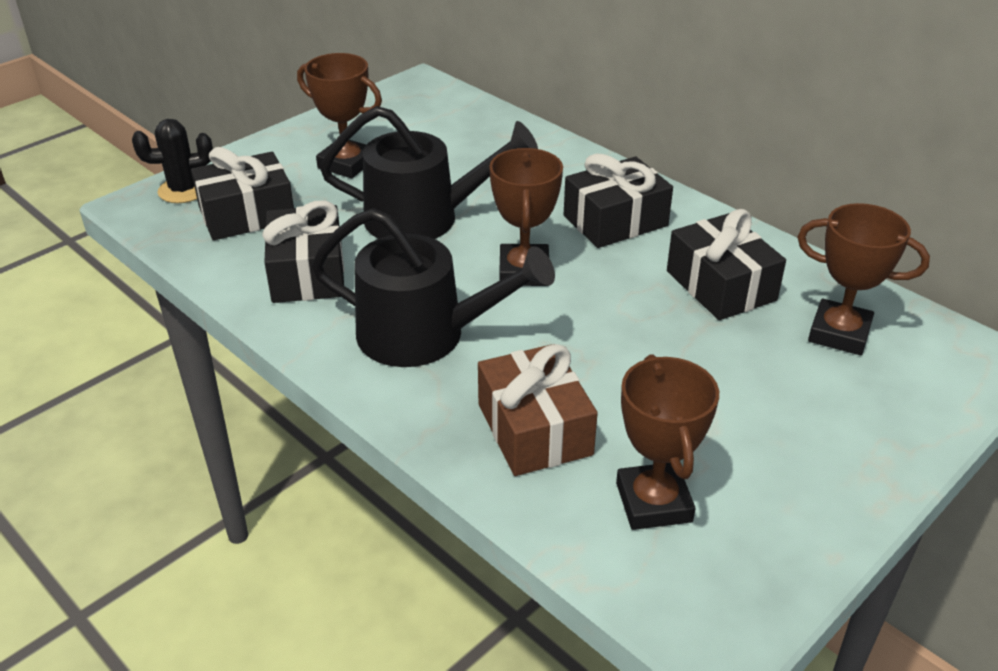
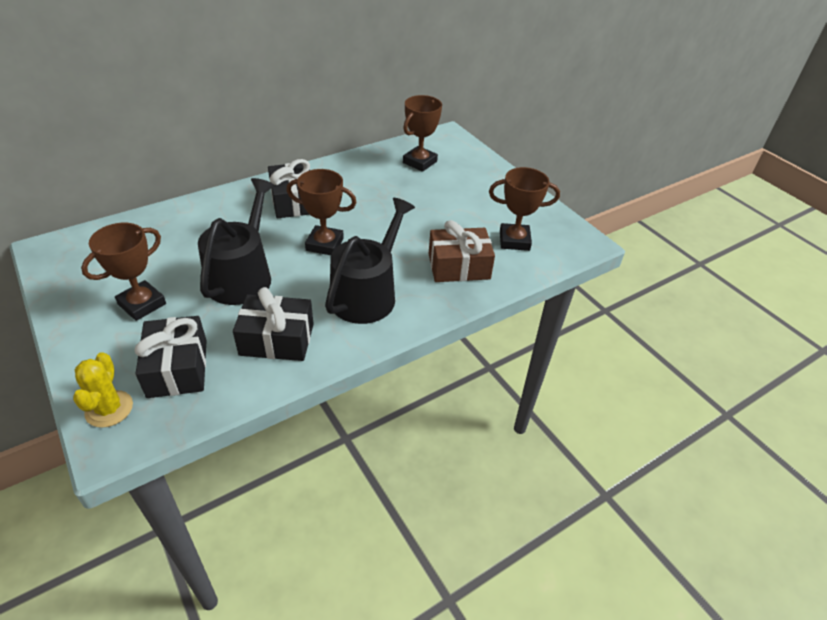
camera: 80 degrees left, 5 degrees up
black cactus [132,119,213,203] -> yellow cactus [73,352,133,428]
black gift [667,209,786,320] -> none

